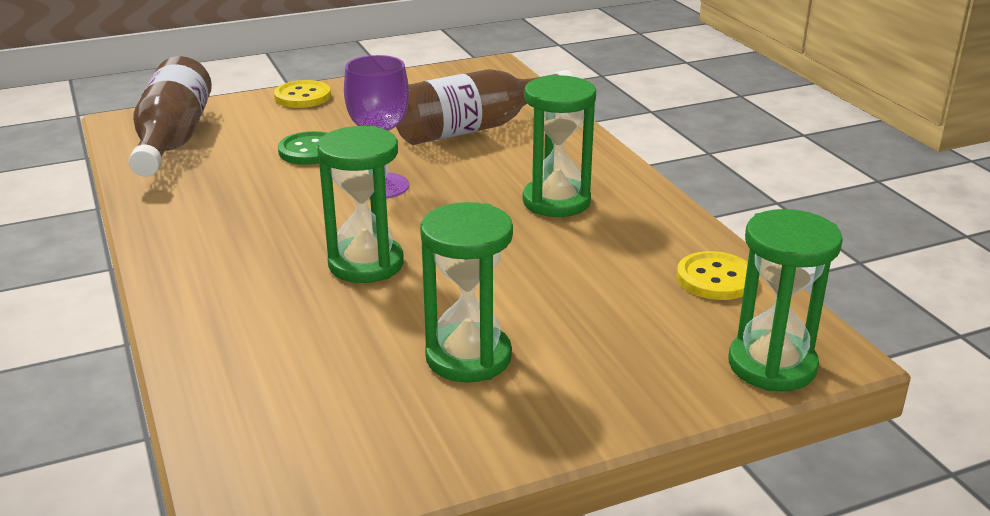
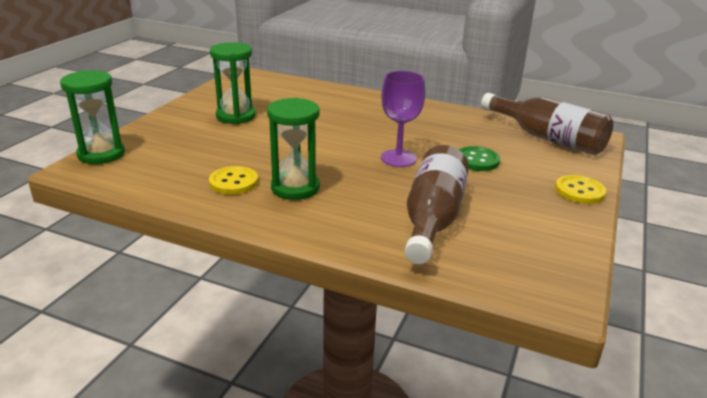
camera: 135 degrees right, 0 degrees up
green hourglass [317,126,404,283] -> none
yellow button [677,251,748,300] -> yellow button moved to [209,166,258,195]

